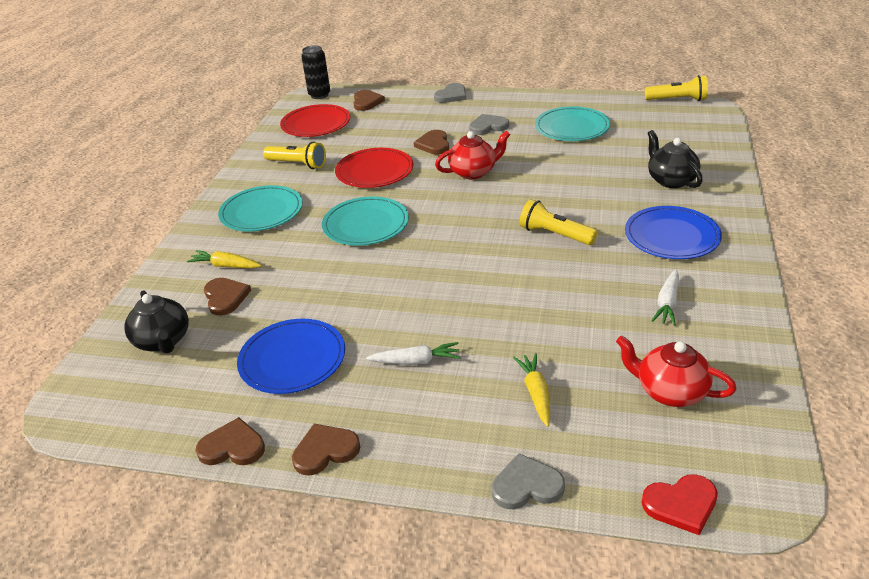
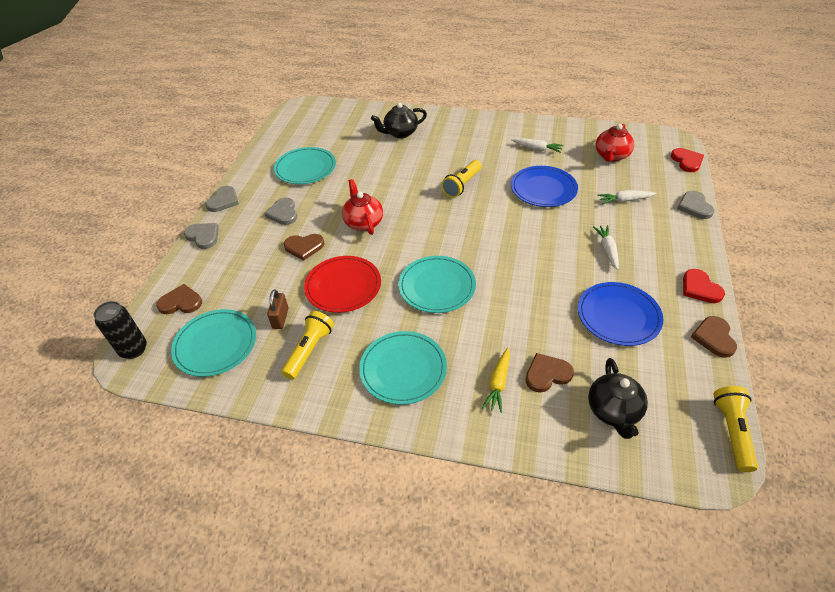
camera: 90 degrees left, 10 degrees up
black teapot [124,290,189,354] -> black teapot turned 120 degrees clockwise [588,358,648,439]
red plate [280,104,350,137] -> turquoise plate [171,309,256,377]
brown heart [292,424,360,476] -> red heart [683,269,725,303]
yellow carrot [513,353,550,427] -> white carrot [597,190,656,204]
blue plate [625,206,722,259] -> blue plate moved to [511,166,578,207]
yellow flashlight [645,75,708,101] -> yellow flashlight moved to [714,386,758,472]
none -> grey heart [205,186,239,212]
none -> brown padlock [267,289,289,329]

